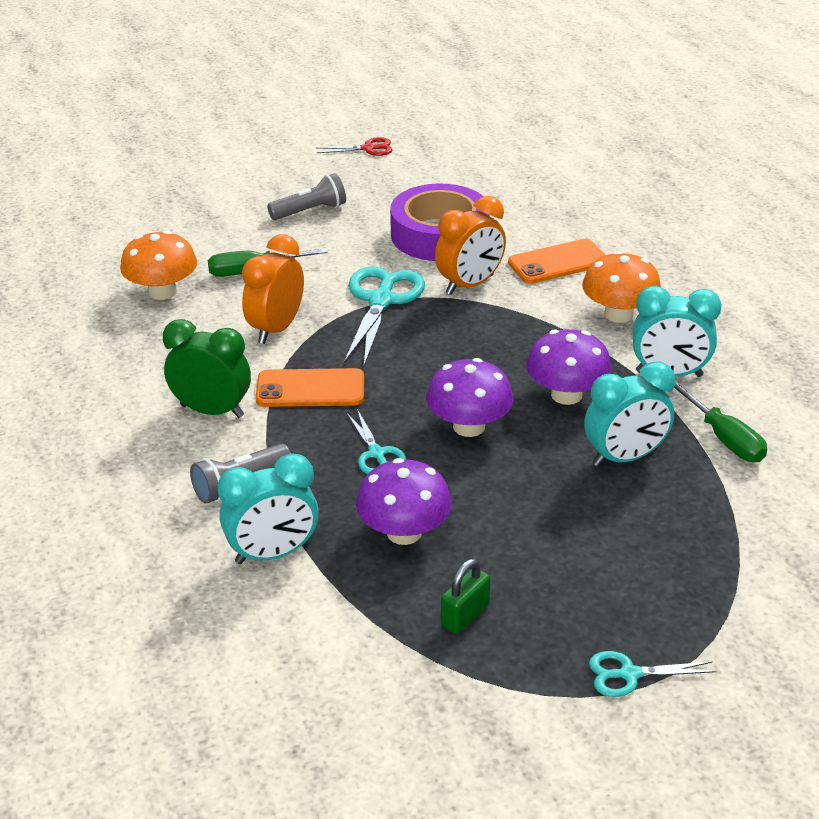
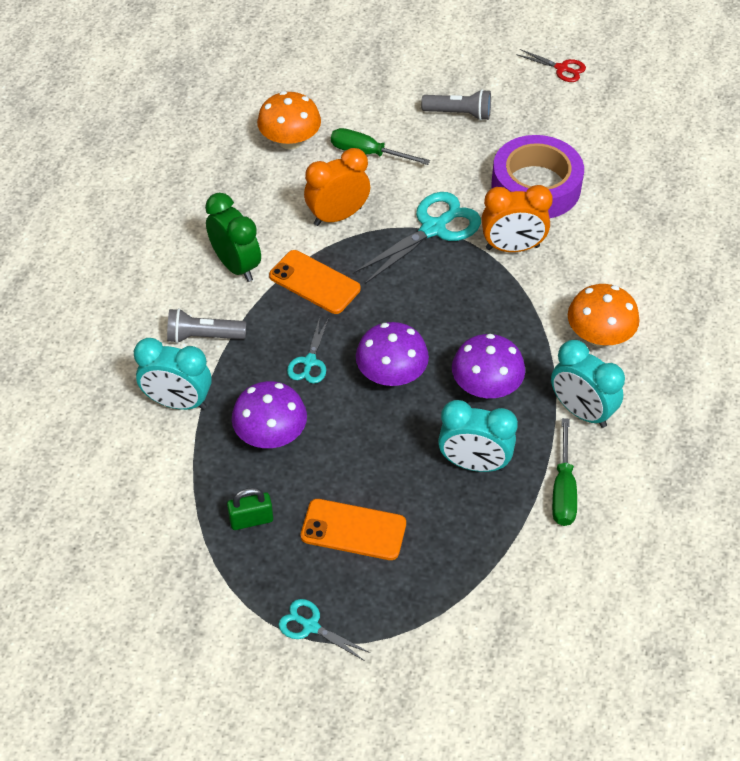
camera: 35 degrees right, 15 degrees up
orange phone [508,239,606,284] -> orange phone moved to [301,499,406,560]

